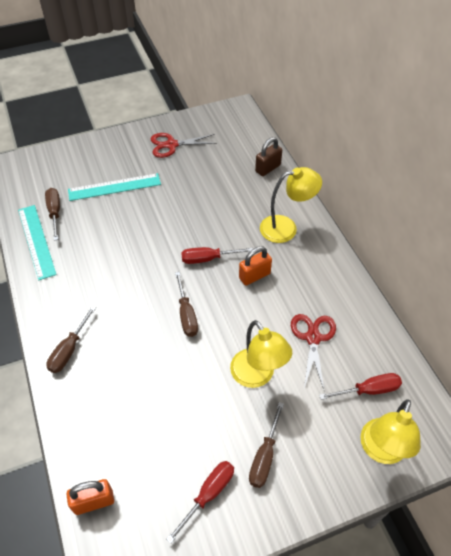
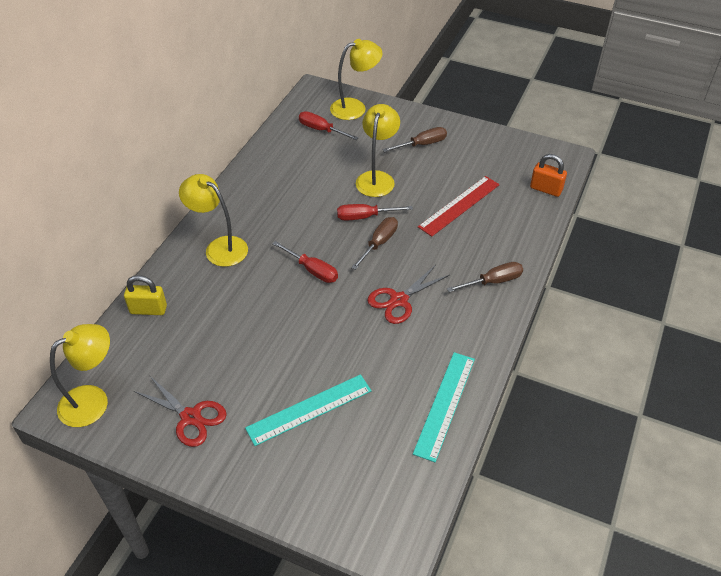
camera: 135 degrees left, 5 degrees down
brown screwdriver [45,188,60,240] -> none
turquoise ruler [68,173,161,201] -> turquoise ruler turned 60 degrees counterclockwise [245,374,372,446]
red screwdriver [166,461,234,544] -> red screwdriver moved to [337,204,413,220]
orange padlock [239,246,272,286] -> none
brown padlock [255,137,282,176] -> yellow padlock [124,275,167,315]
red scissors [291,314,336,389] -> red scissors moved to [367,265,450,324]
none -> yellow lamp [50,324,110,427]
none -> red ruler [418,176,500,237]

